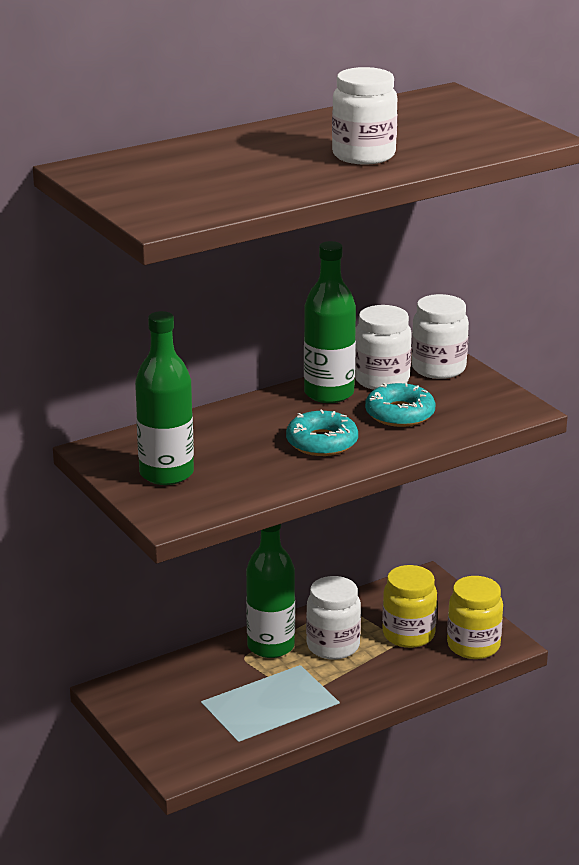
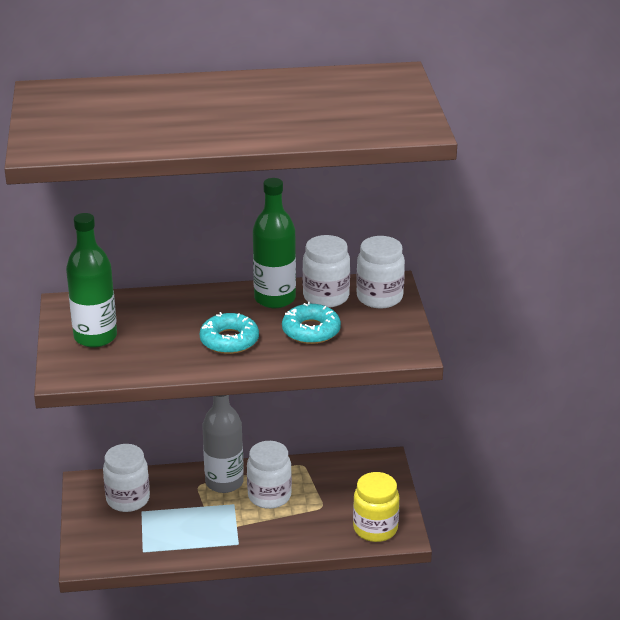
camera: 25 degrees right, 5 degrees up
green bottle [246,524,295,658] -> grey bottle [202,395,244,493]
white jar [332,67,397,164] -> white jar moved to [103,444,150,512]
yellow jar [382,565,437,648] -> none

